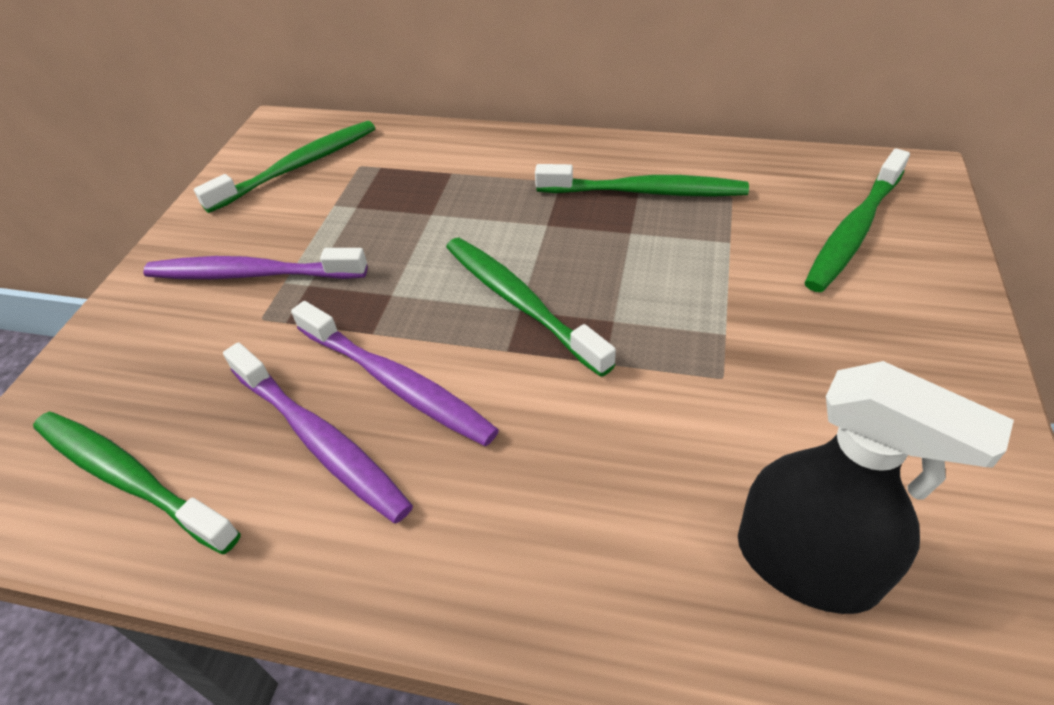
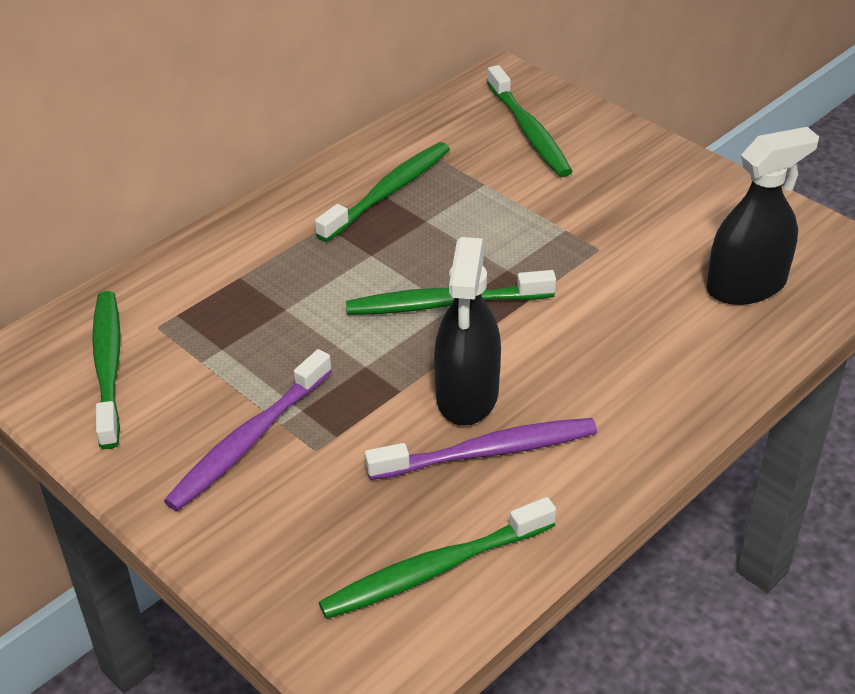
camera: 60 degrees left, 5 degrees down
purple toothbrush [291,301,499,446] -> black spray bottle [434,237,501,425]

